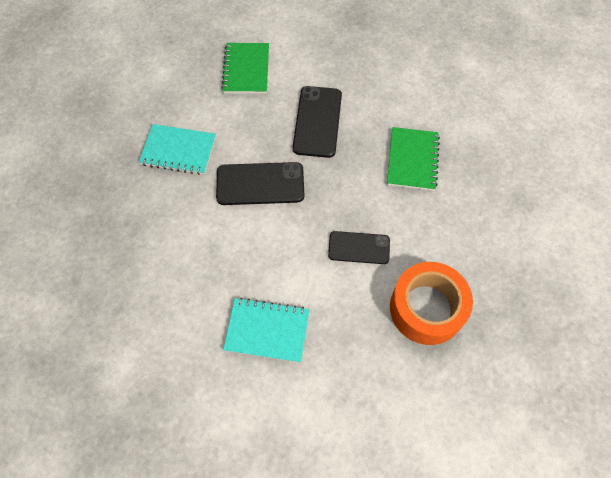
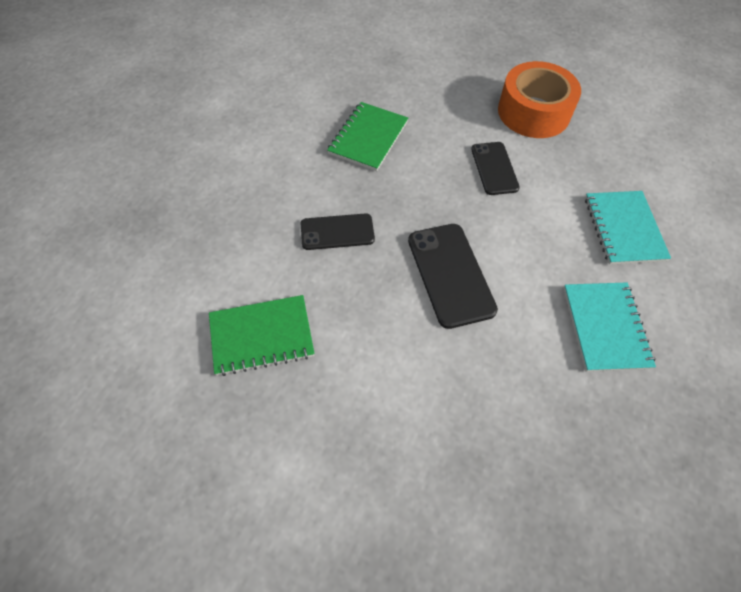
camera: 105 degrees left, 5 degrees down
turquoise notebook [139,124,216,175] -> turquoise notebook moved to [564,282,656,372]
black phone [293,86,342,158] -> black phone [301,213,375,250], size x0.66
green notebook [387,127,440,191] -> green notebook turned 60 degrees counterclockwise [327,102,408,171]

